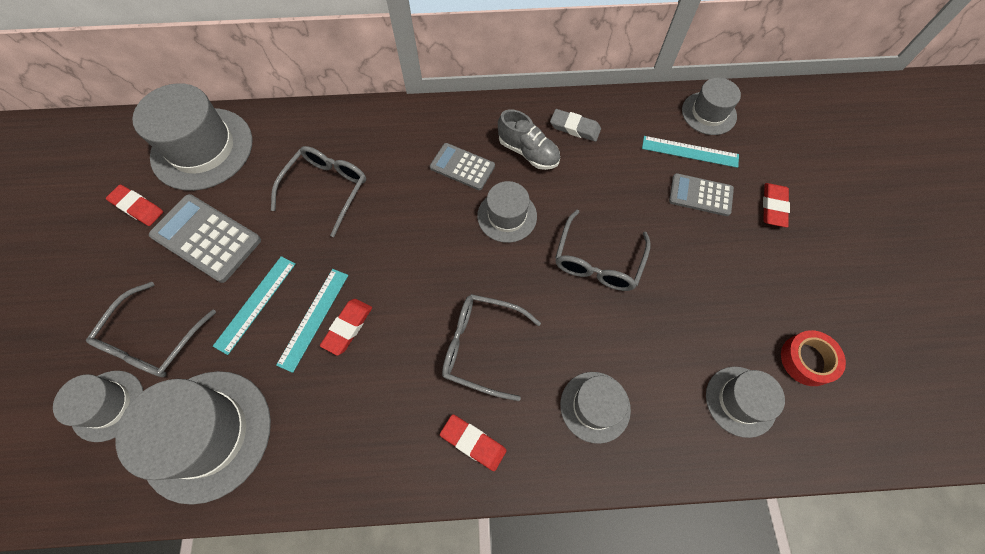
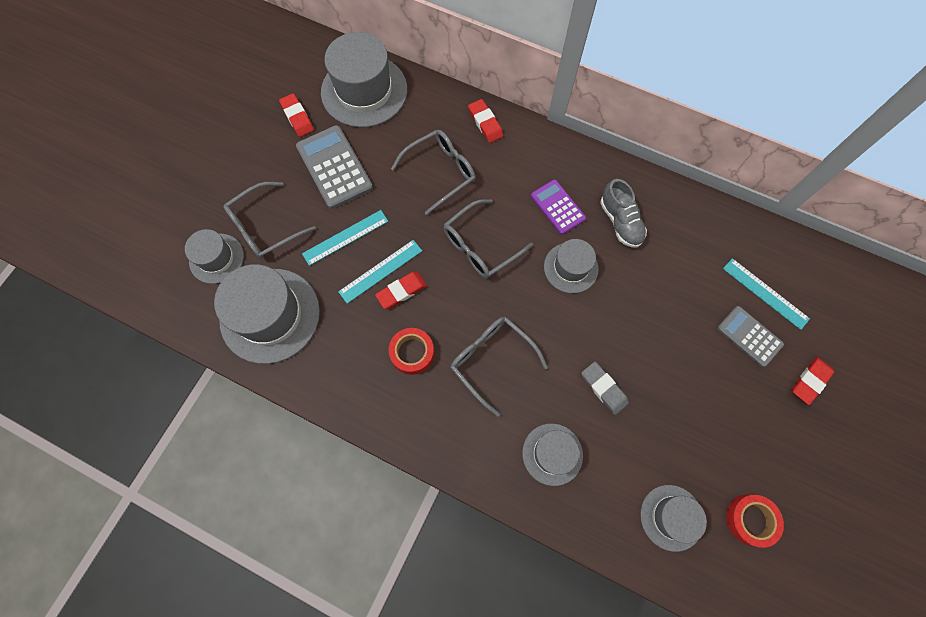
camera: 30 degrees right, 5 degrees up
grey calculator [430,143,495,190] -> purple calculator [531,180,586,235]
red eraser [440,414,507,471] -> red eraser moved to [468,99,503,143]
grey eraser [550,109,601,142] -> grey eraser moved to [581,362,629,415]
grey glasses [555,210,651,291] -> grey glasses moved to [444,199,533,278]
grey hat [682,78,741,135] -> none
none -> red tape [389,328,434,375]

